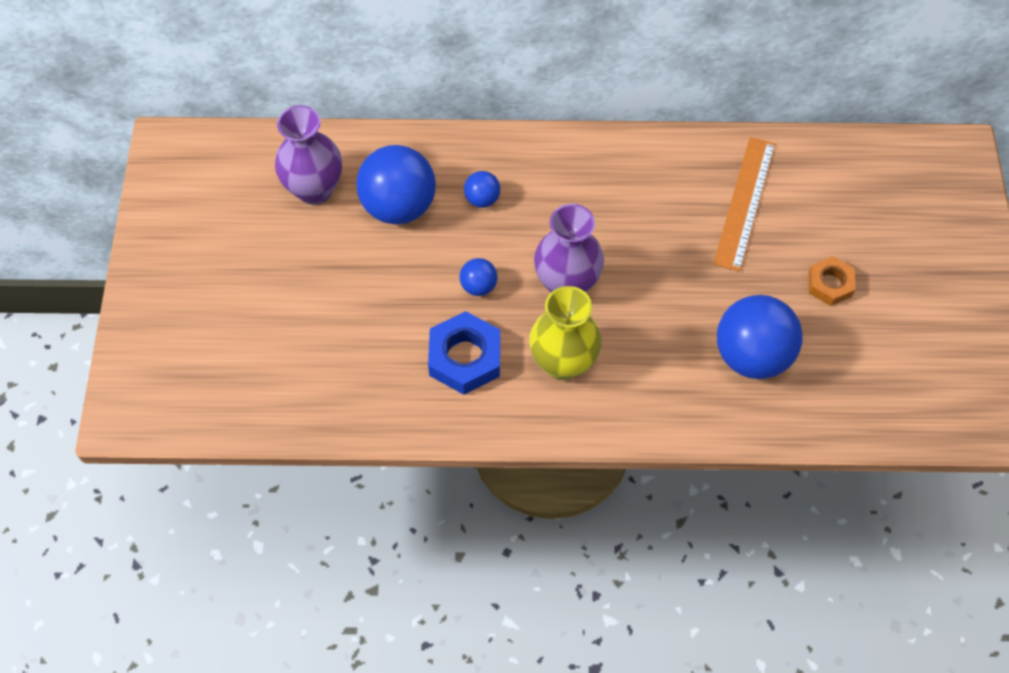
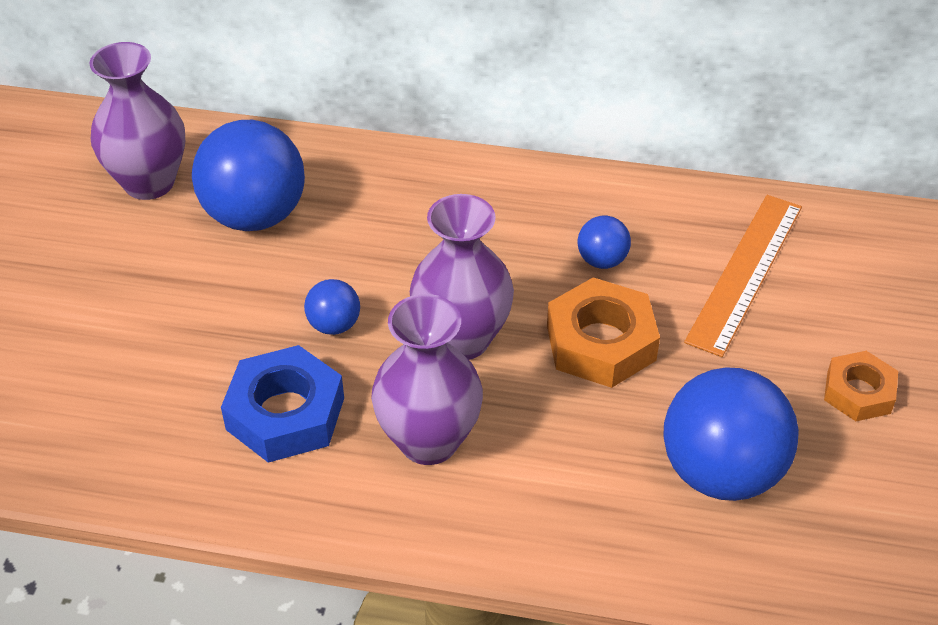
camera: 10 degrees right, 15 degrees down
blue ball [464,171,500,208] -> blue ball moved to [578,216,631,269]
yellow vase [529,286,602,380] -> purple vase [371,294,483,465]
none -> orange nut [547,277,660,388]

